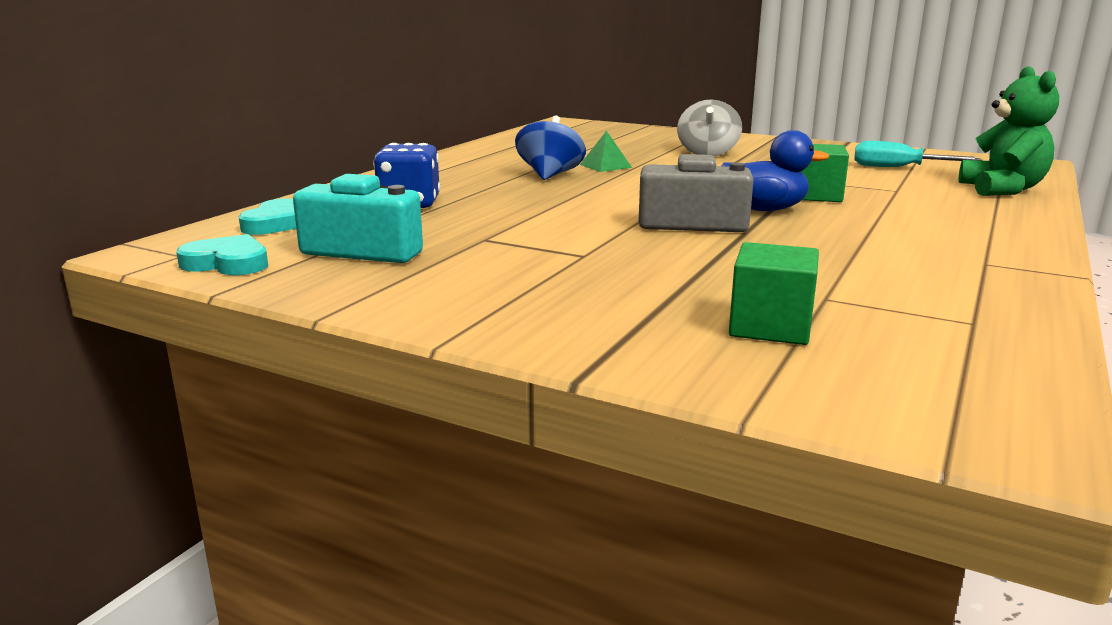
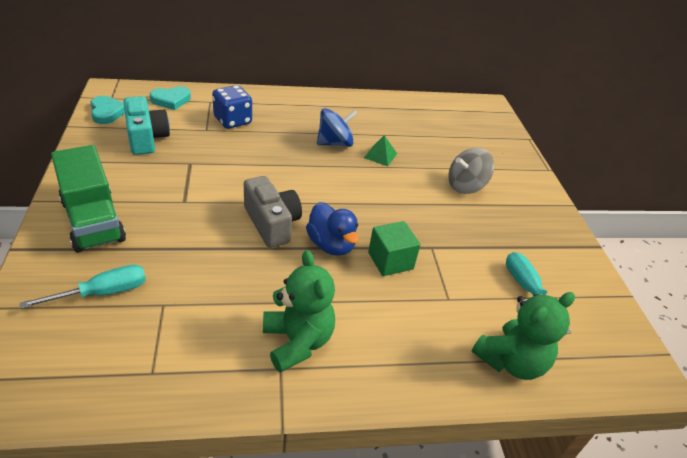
camera: 50 degrees right, 20 degrees up
green cube [729,242,819,345] -> turquoise screwdriver [20,265,146,309]
none -> green truck [51,145,126,253]
none -> green teddy bear [263,250,335,372]

